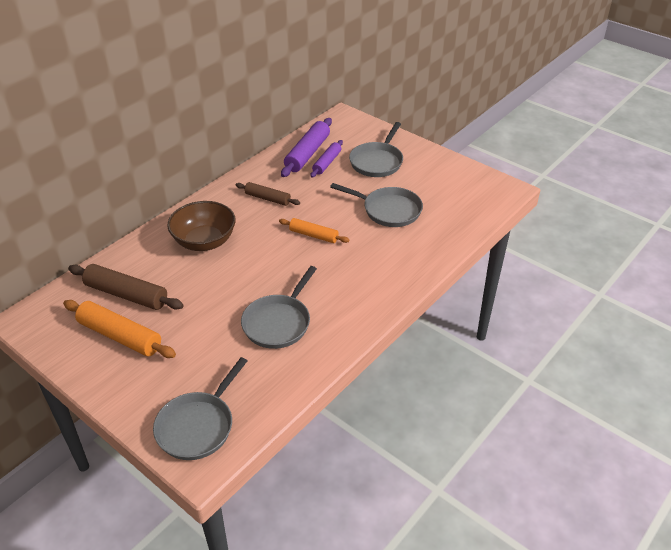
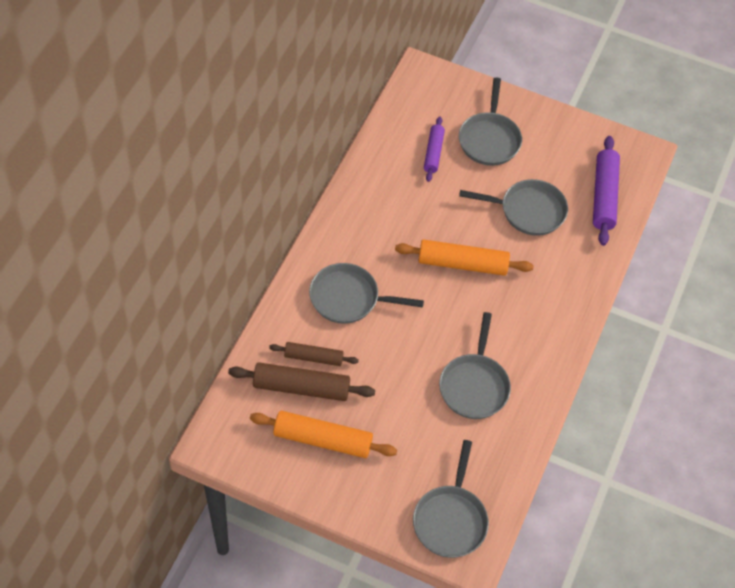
camera: 20 degrees left, 15 degrees up
brown bowl [167,201,236,251] -> grey pan [309,263,424,324]
brown rolling pin [236,182,300,206] -> brown rolling pin moved to [269,342,359,366]
orange rolling pin [279,218,349,243] -> orange rolling pin [395,240,534,276], size x1.61
purple rolling pin [281,118,332,177] -> purple rolling pin moved to [593,136,620,246]

